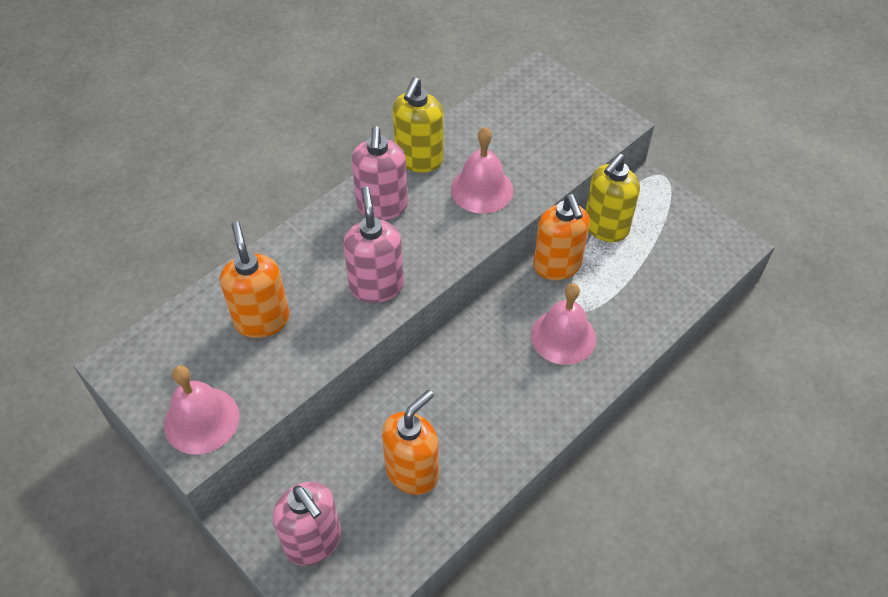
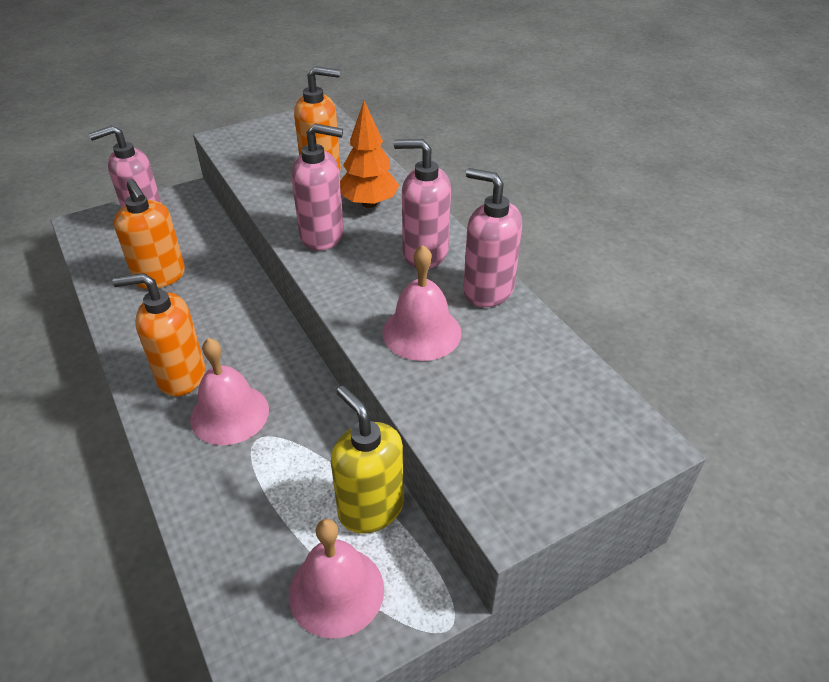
camera: 105 degrees right, 10 degrees down
pink bell [164,365,239,455] -> pink bell moved to [289,519,384,639]
yellow soap dispenser [393,77,443,172] -> pink soap dispenser [463,168,522,307]
orange soap dispenser [533,194,590,280] -> orange soap dispenser moved to [113,273,205,397]
none -> orange tree [340,101,400,208]

